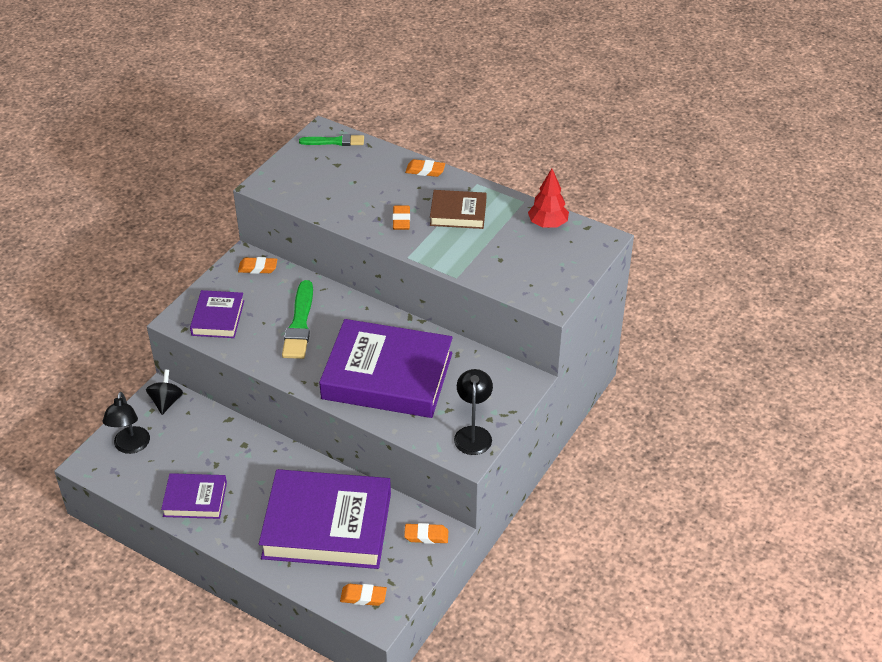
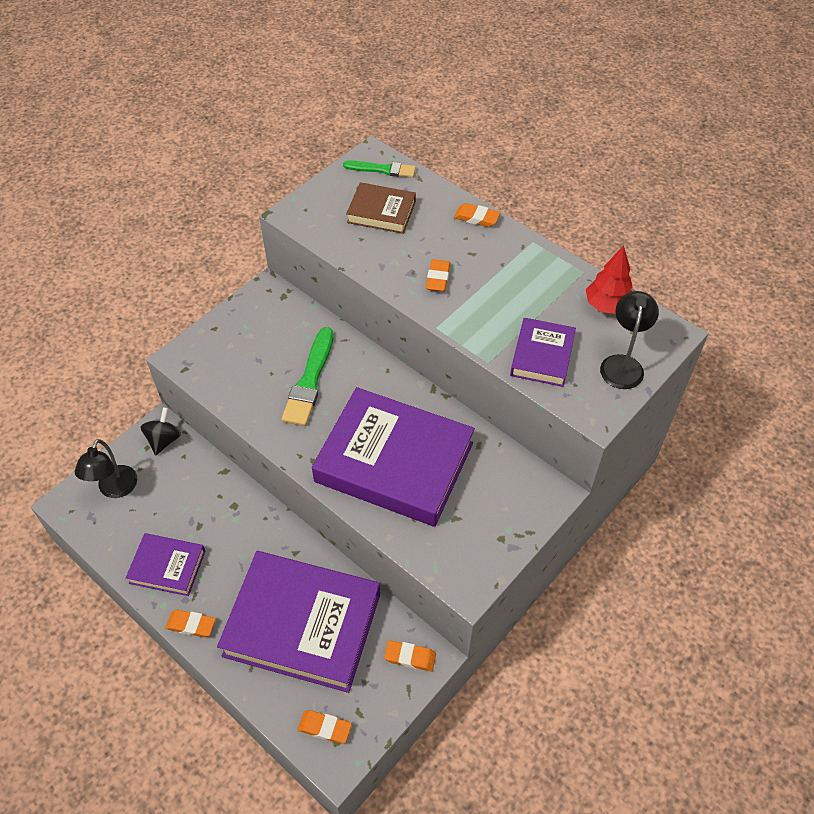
camera: 10 degrees right, 10 degrees up
purple book [190,290,244,338] -> purple book moved to [510,318,576,387]
orange eraser [238,257,277,274] -> orange eraser moved to [165,610,216,637]
brown book [430,190,487,229] -> brown book moved to [346,182,416,234]
black lamp [454,369,493,455] -> black lamp moved to [600,291,659,389]

